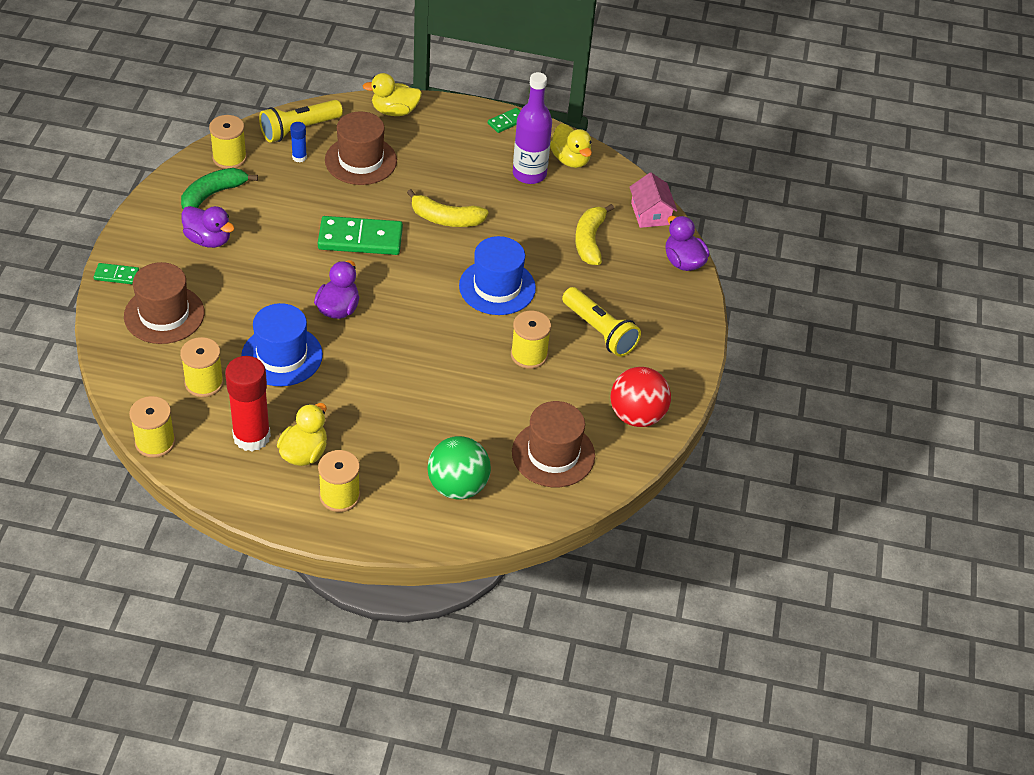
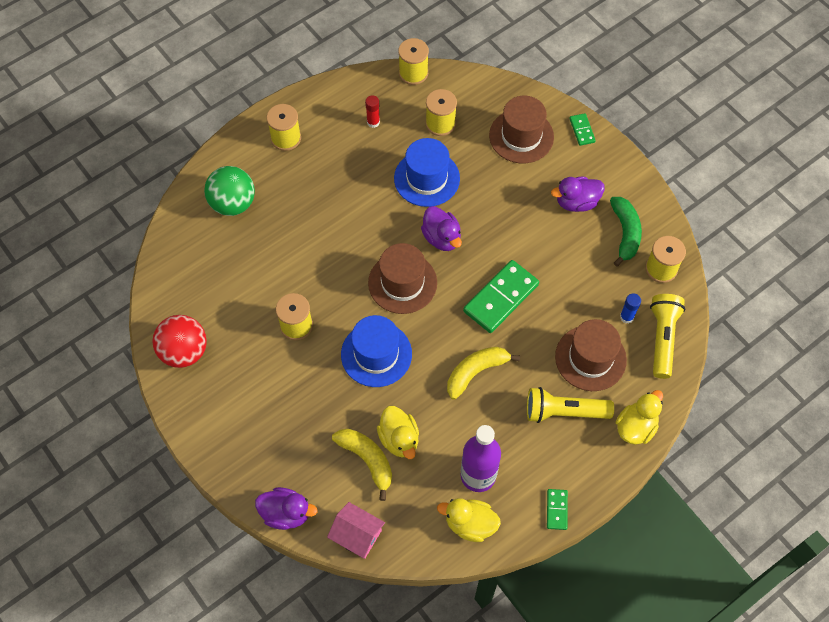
camera: 135 degrees right, 15 degrees up
green domino [94,263,139,284] -> green domino turned 60 degrees counterclockwise [569,113,596,146]
red glue stick [225,356,271,451] -> red glue stick [365,95,380,128], size x0.46
yellow duck [277,403,327,466] -> yellow duck moved to [377,406,419,459]
brown hat [512,401,595,487] -> brown hat moved to [368,243,437,314]
yellow flashlight [562,287,641,357] -> yellow flashlight moved to [527,387,614,423]

